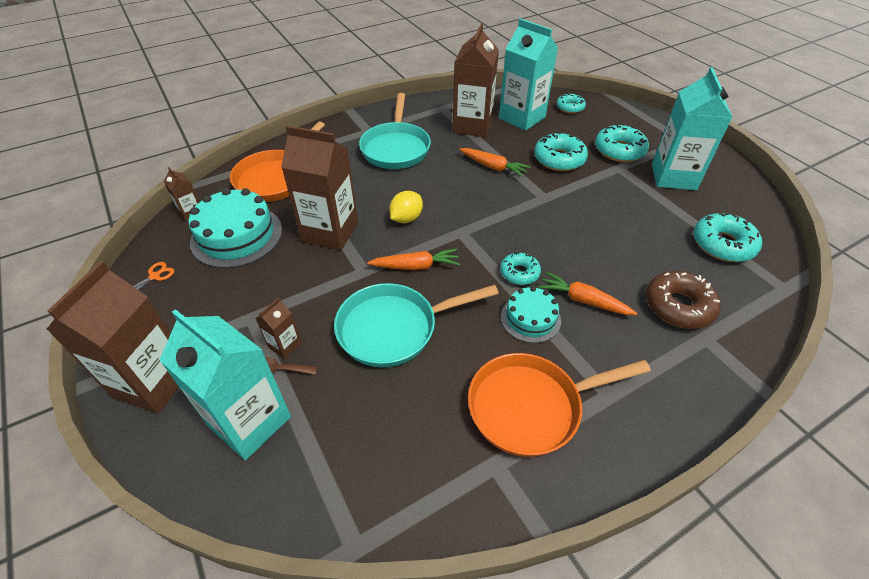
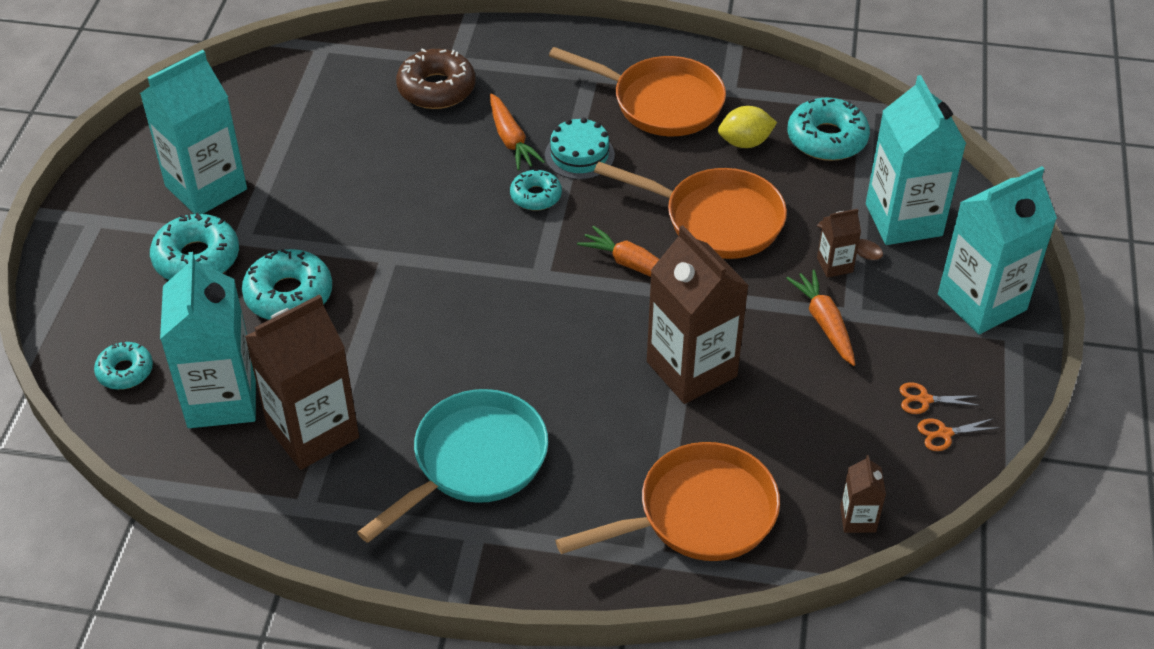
camera: 140 degrees left, 0 degrees up
brown carton [46,261,179,414] -> turquoise carton [938,166,1057,334]
turquoise cake [188,188,282,268] -> none
turquoise pan [334,283,499,367] -> orange pan [594,162,787,259]
yellow lemon [389,191,423,223] -> yellow lemon moved to [718,106,777,148]
orange carrot [459,148,531,177] -> orange carrot moved to [786,270,855,366]
turquoise donut [694,213,762,262] -> turquoise donut moved to [788,97,870,161]
none -> orange scissors [900,382,981,414]

